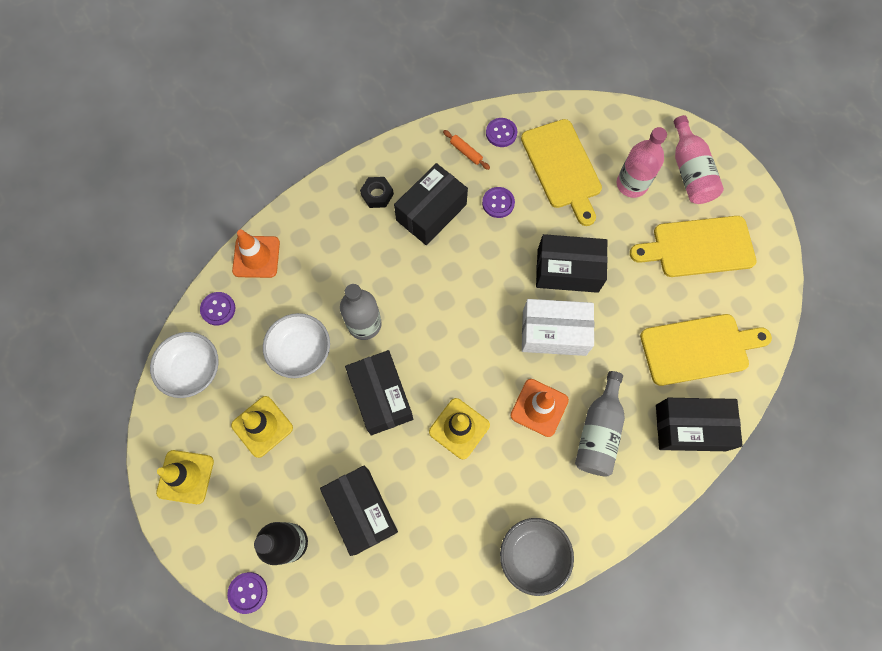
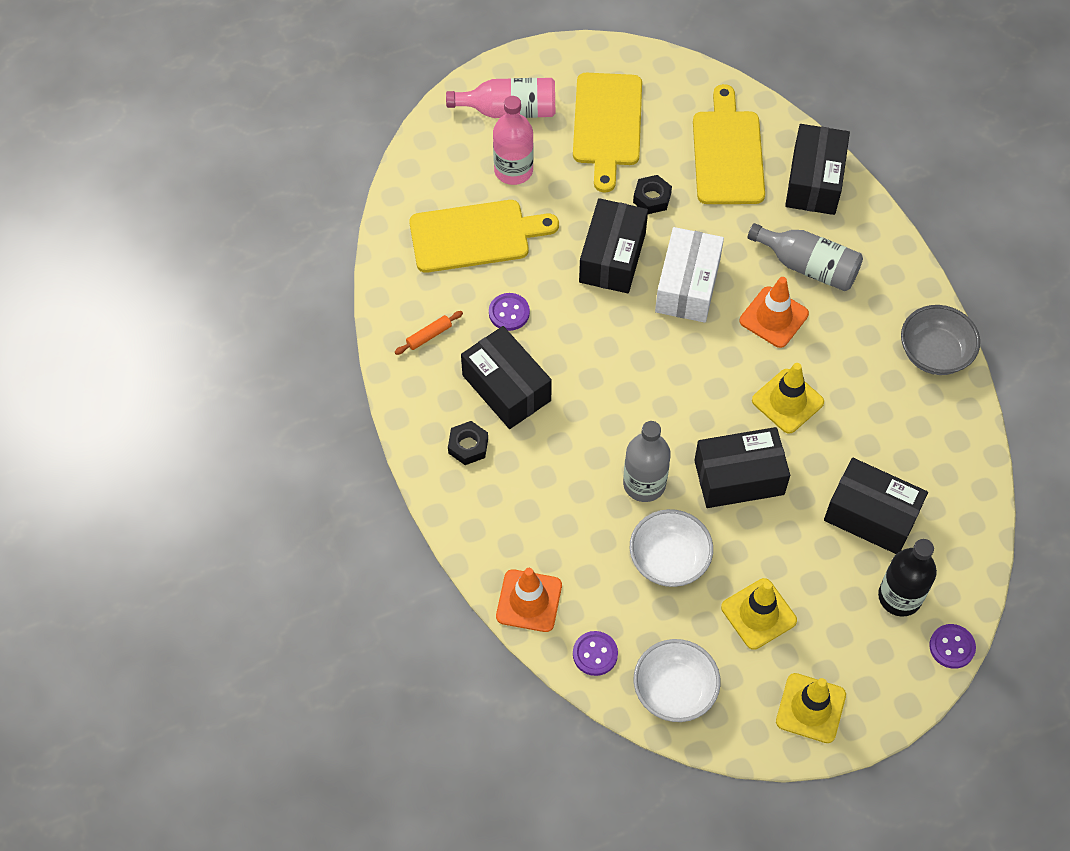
camera: 80 degrees left, 10 degrees down
black box [320,466,398,556] -> black box turned 45 degrees clockwise [824,458,928,554]
purple button [486,118,517,147] -> none
none -> black nut [633,175,672,214]

